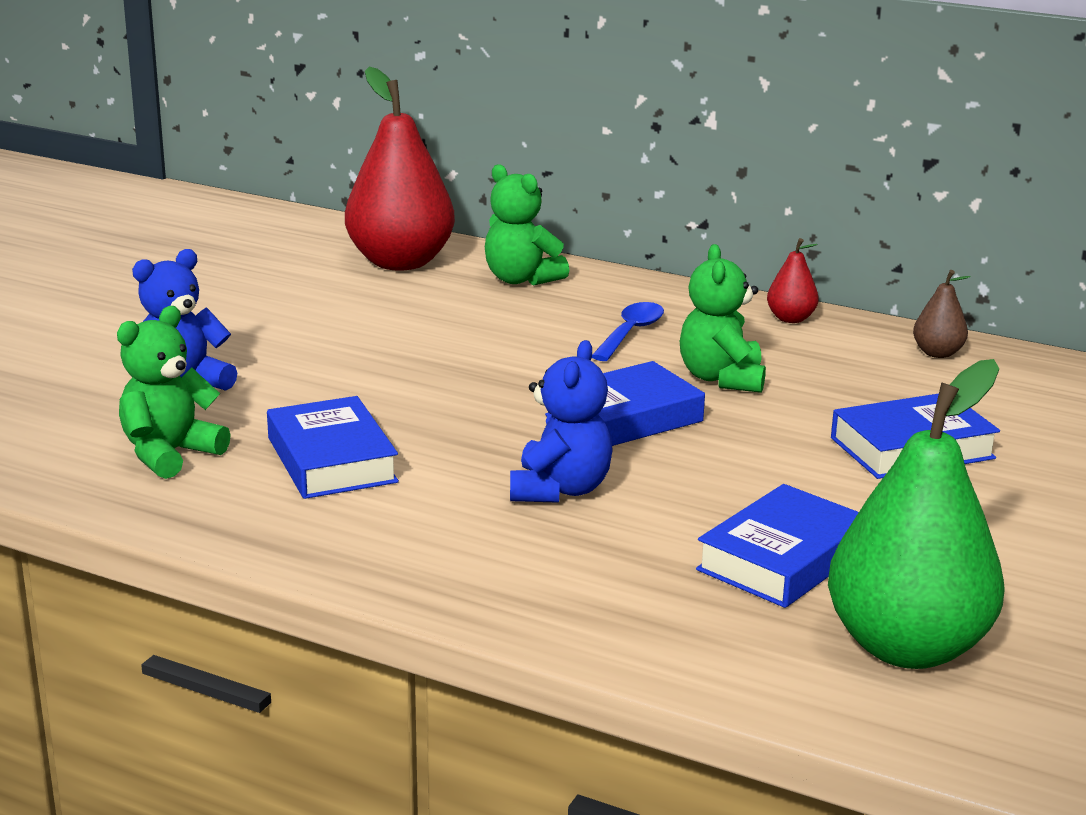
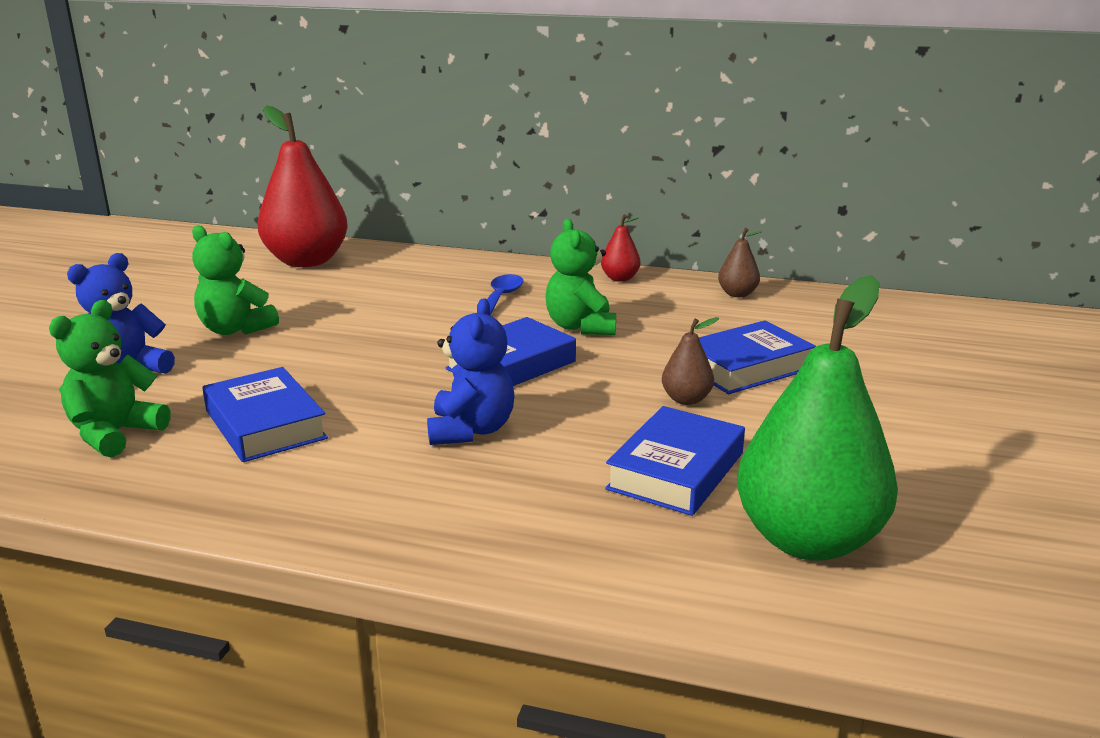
camera: 10 degrees left, 0 degrees up
green teddy bear [485,164,569,286] -> green teddy bear moved to [192,225,279,335]
none -> brown pear [662,317,719,405]

